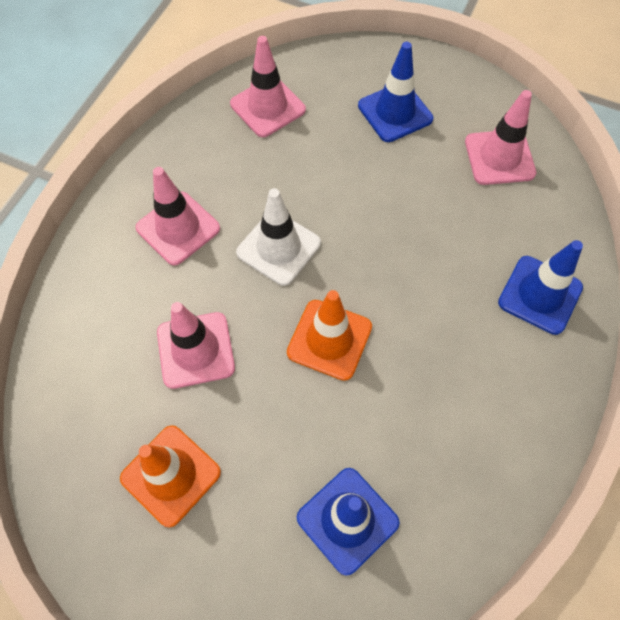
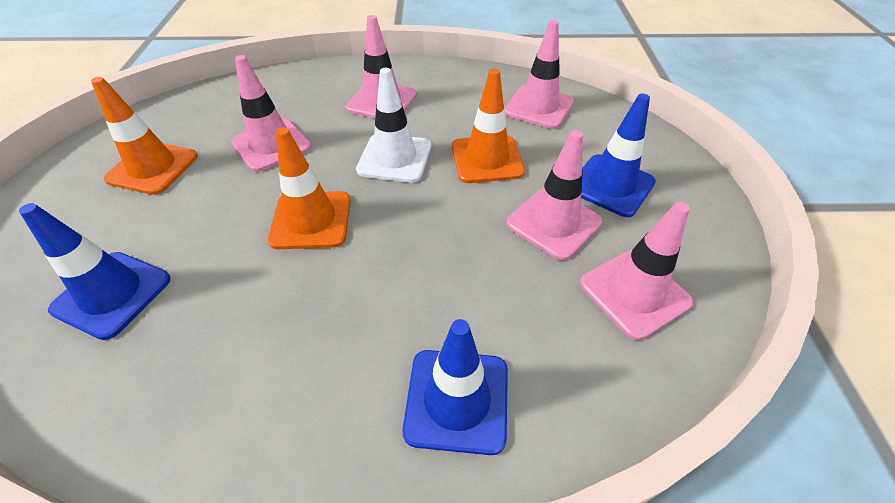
camera: 65 degrees right, 15 degrees down
none -> orange traffic cone [452,69,525,183]
none -> pink traffic cone [506,130,602,260]

